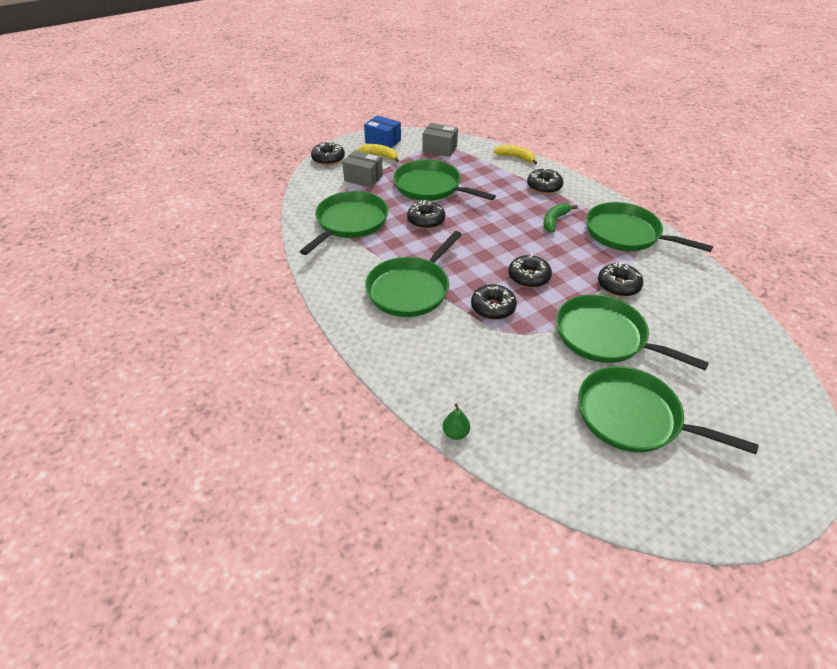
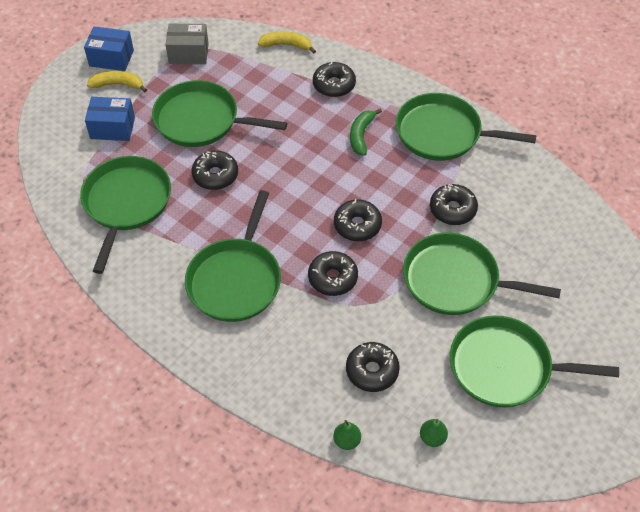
camera: 20 degrees left, 10 degrees up
black donut [311,141,345,165] -> black donut moved to [346,342,400,392]
grey box [342,150,383,188] -> blue box [85,97,135,141]
none -> green pear [420,419,448,447]

